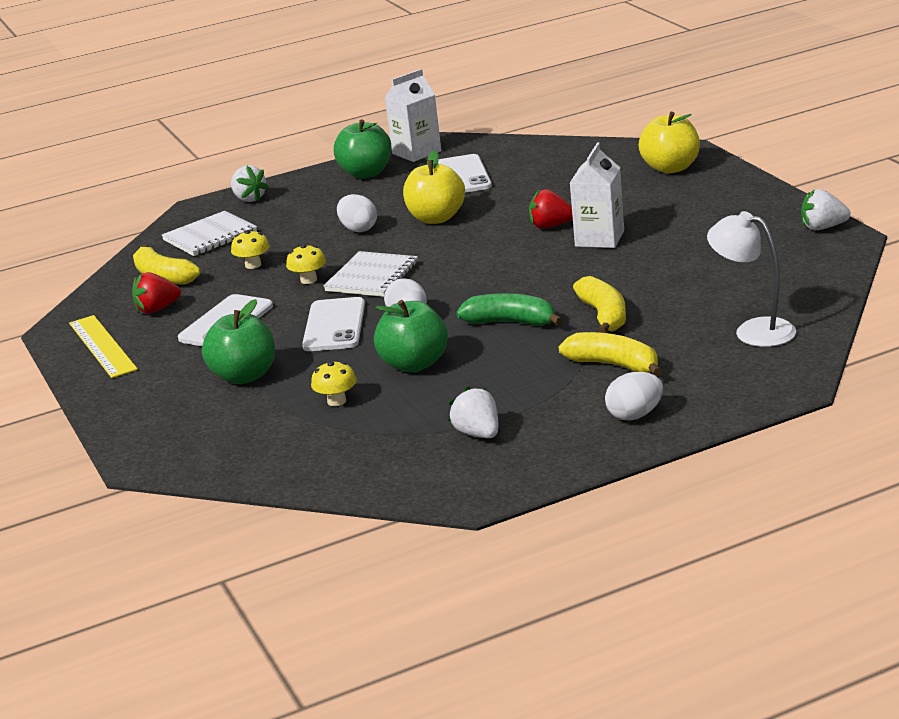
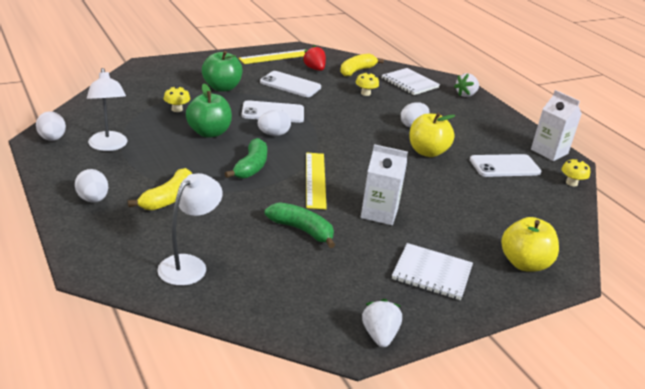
camera: 80 degrees right, 5 degrees up
yellow mushroom [286,244,326,284] -> yellow mushroom moved to [561,158,590,186]
white notebook [323,251,418,297] -> white notebook moved to [392,243,473,300]
green apple [334,119,391,179] -> none
white strawberry [448,386,498,438] -> white lamp [87,68,127,151]
red strawberry [529,189,573,229] -> none
yellow banana [573,276,626,333] -> none
none -> white egg [36,111,66,141]
none -> green banana [265,202,335,248]
none -> yellow ruler [306,152,327,210]

